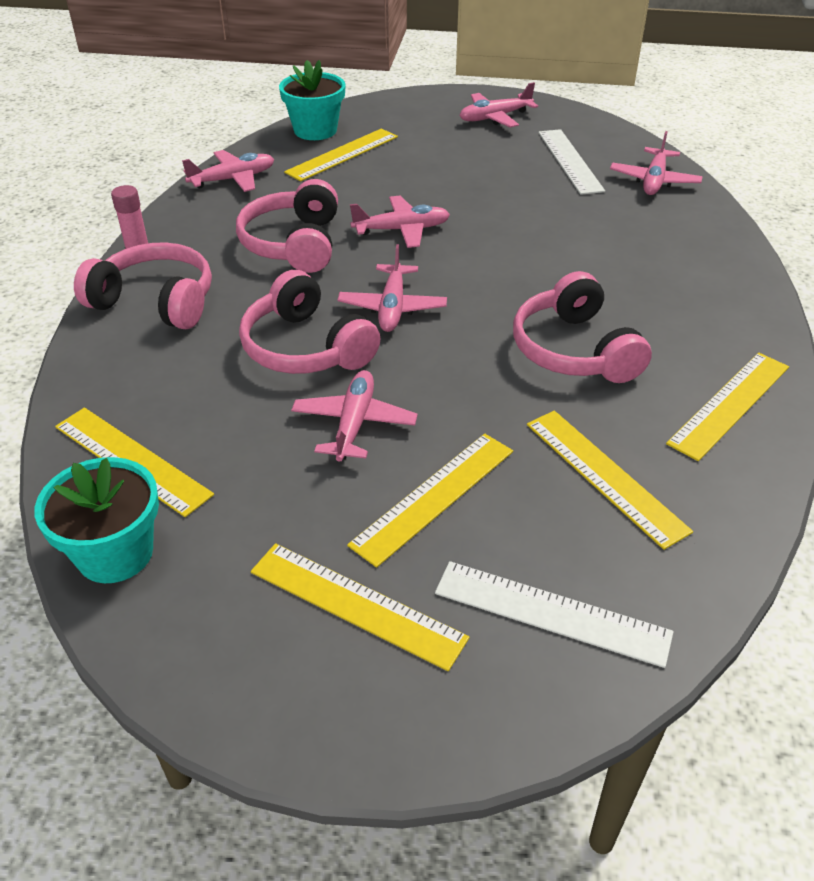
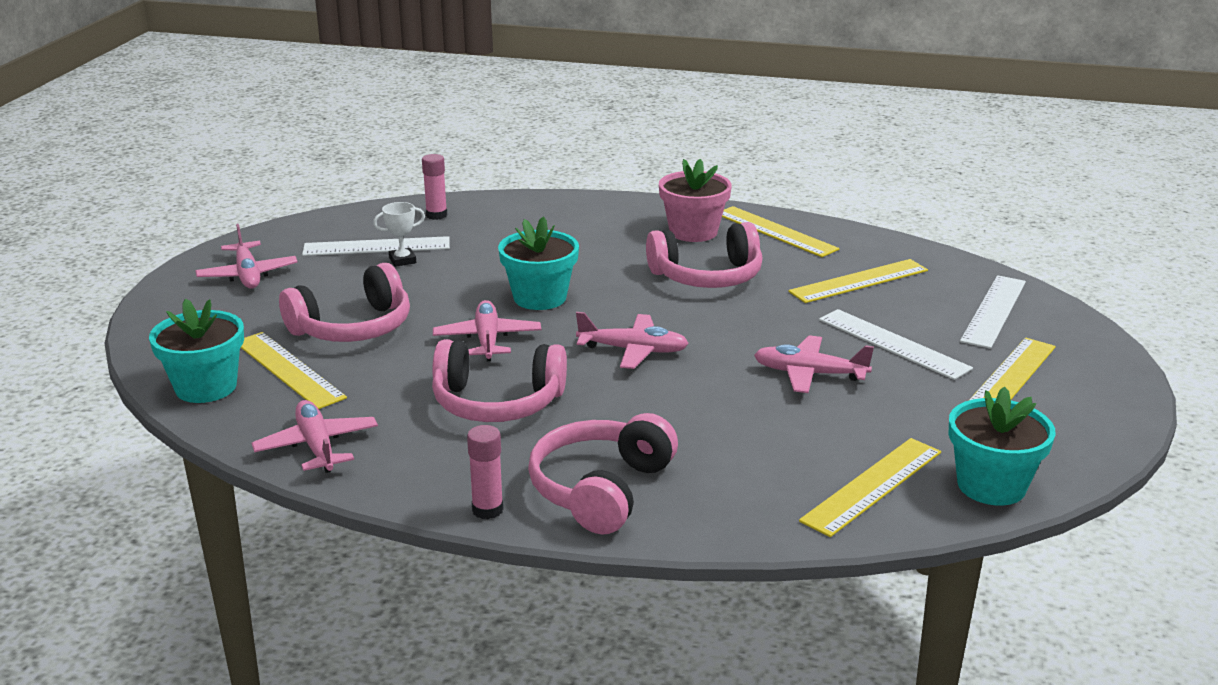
camera: 85 degrees left, 15 degrees down
pink headphones [239,270,381,374] -> pink headphones moved to [279,263,410,342]
yellow ruler [347,434,513,568] -> white ruler [819,309,973,380]
pink plane [610,131,702,195] -> pink glue stick [422,154,447,220]
none -> white trophy [373,202,425,267]
none -> turquoise flower pot [498,216,579,310]
none -> pink flower pot [659,159,732,242]

